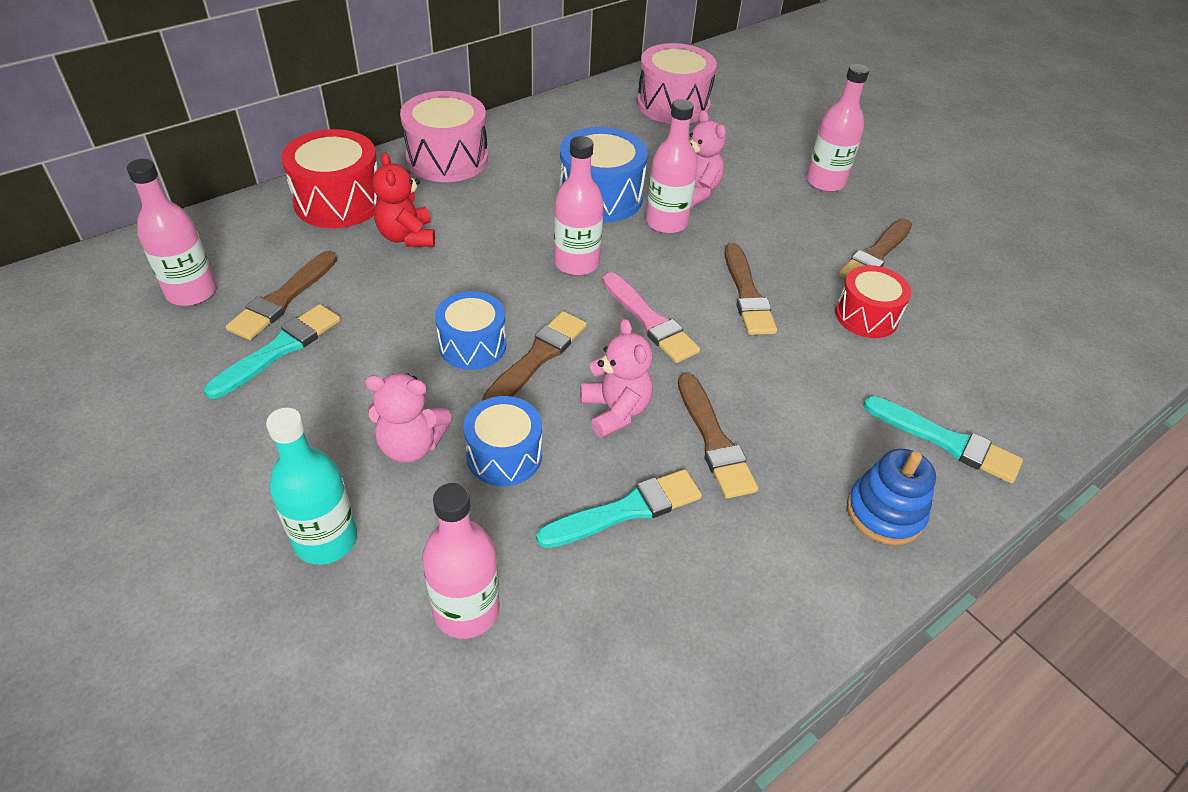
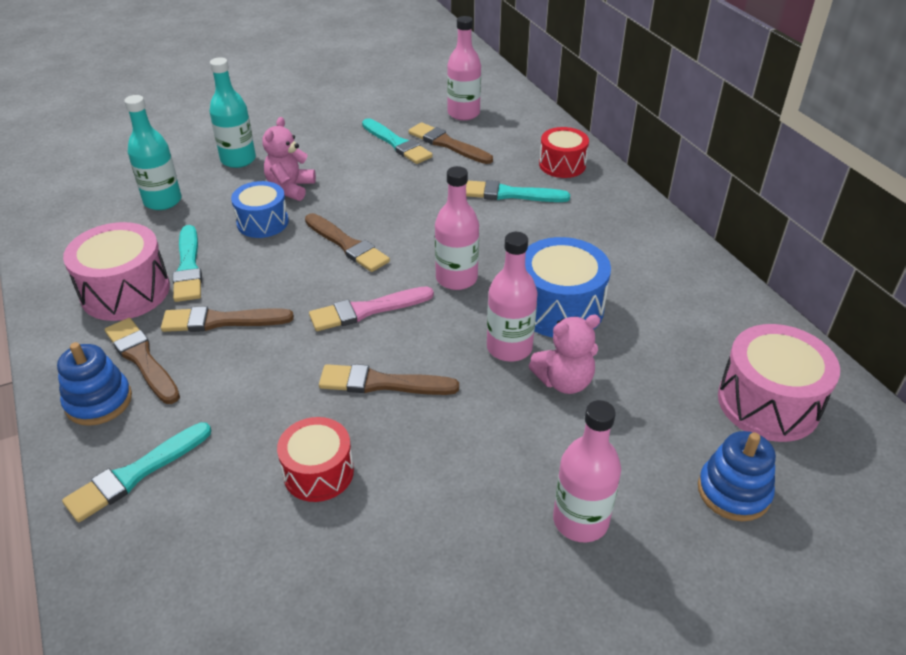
camera: 105 degrees right, 5 degrees down
red drum [281,129,379,228] -> red drum [539,127,589,178], size x0.66
red teddy bear [373,152,435,247] -> turquoise brush [466,180,570,202]
pink drum [400,91,488,182] -> pink drum moved to [63,222,170,321]
pink bottle [422,483,500,639] -> turquoise bottle [124,95,181,210]
blue drum [435,291,506,370] -> none
pink teddy bear [580,319,653,438] -> none
brown brush [839,219,912,279] -> brown brush moved to [105,318,180,404]
none -> blue stacking toy [698,431,776,521]

